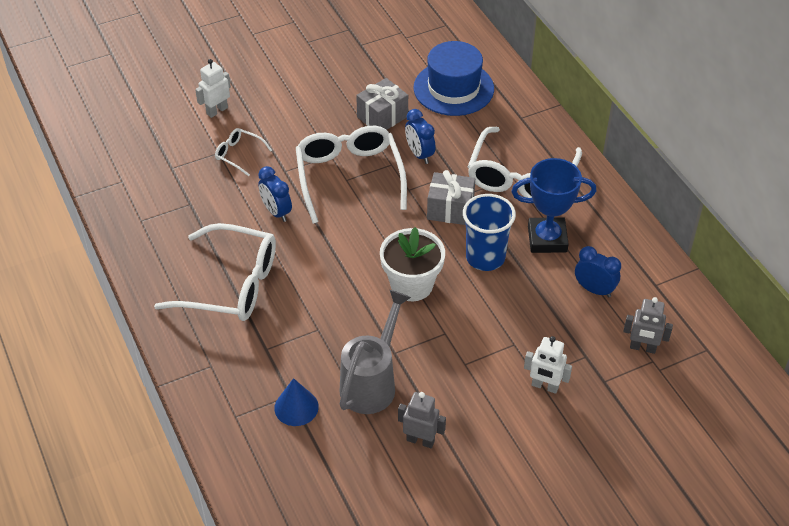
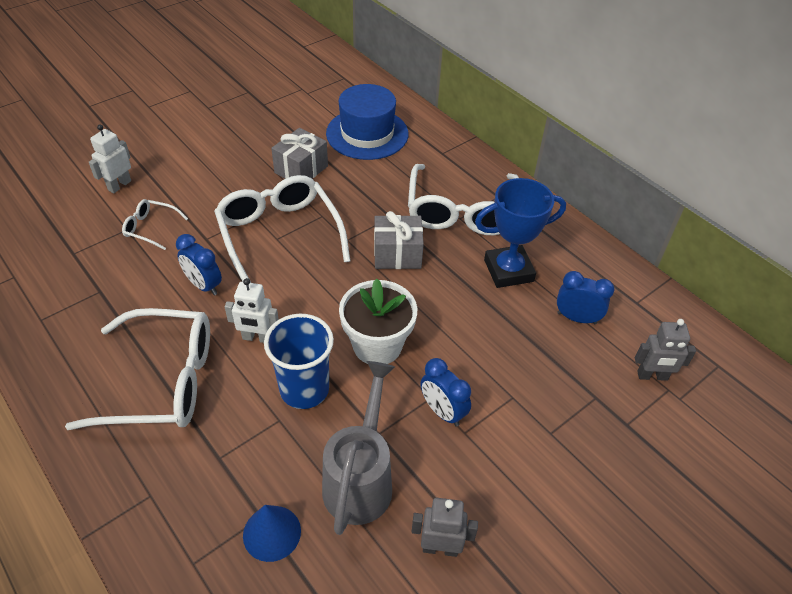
camera: 15 degrees left, 0 degrees up
blue clock [405,109,436,164] -> blue clock moved to [421,358,471,426]
blue cup [463,194,516,271] -> blue cup moved to [264,314,334,409]
white robot [524,336,572,394] -> white robot moved to [225,278,279,343]

